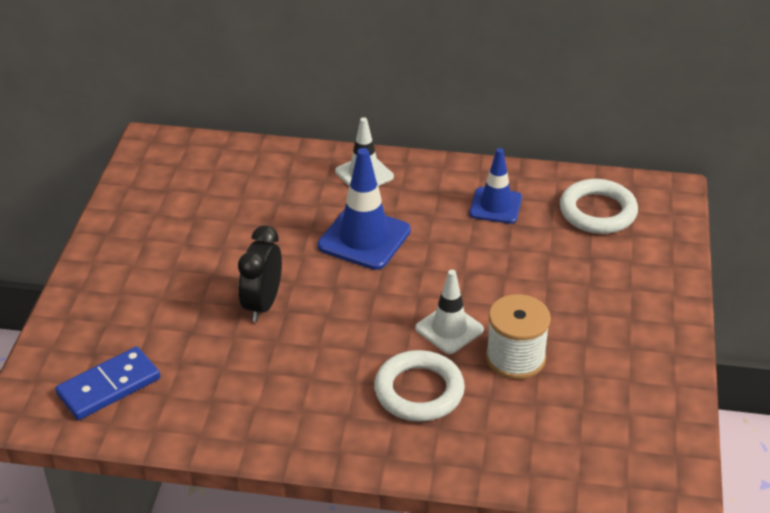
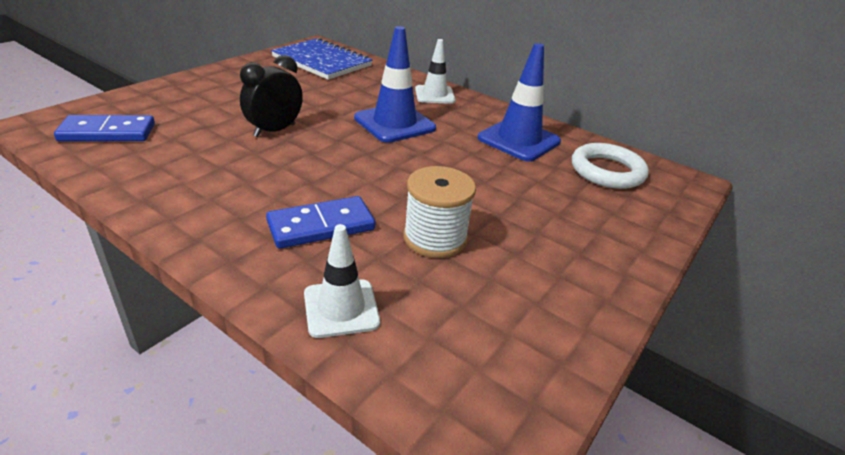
camera: 25 degrees right, 5 degrees down
white ring [374,350,465,422] -> blue domino [266,196,375,249]
white traffic cone [415,270,484,354] -> white traffic cone moved to [304,224,380,338]
blue traffic cone [469,148,522,224] -> blue traffic cone [477,43,561,161], size x1.52
none -> blue notebook [271,38,372,80]

